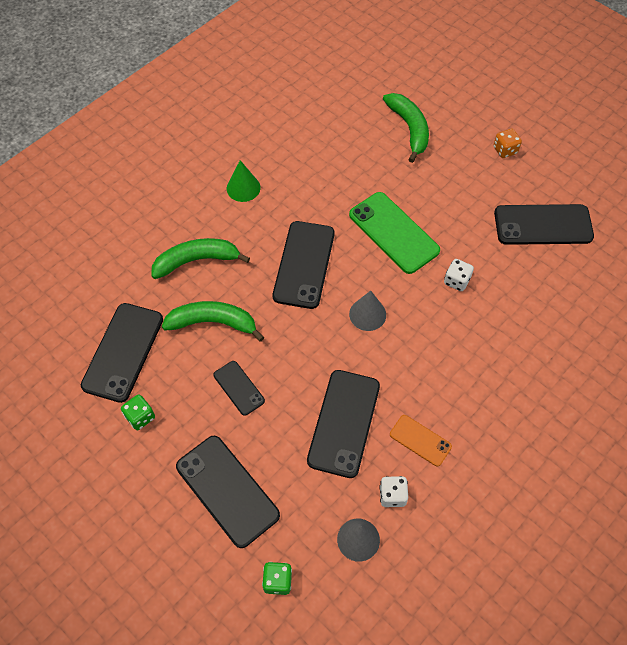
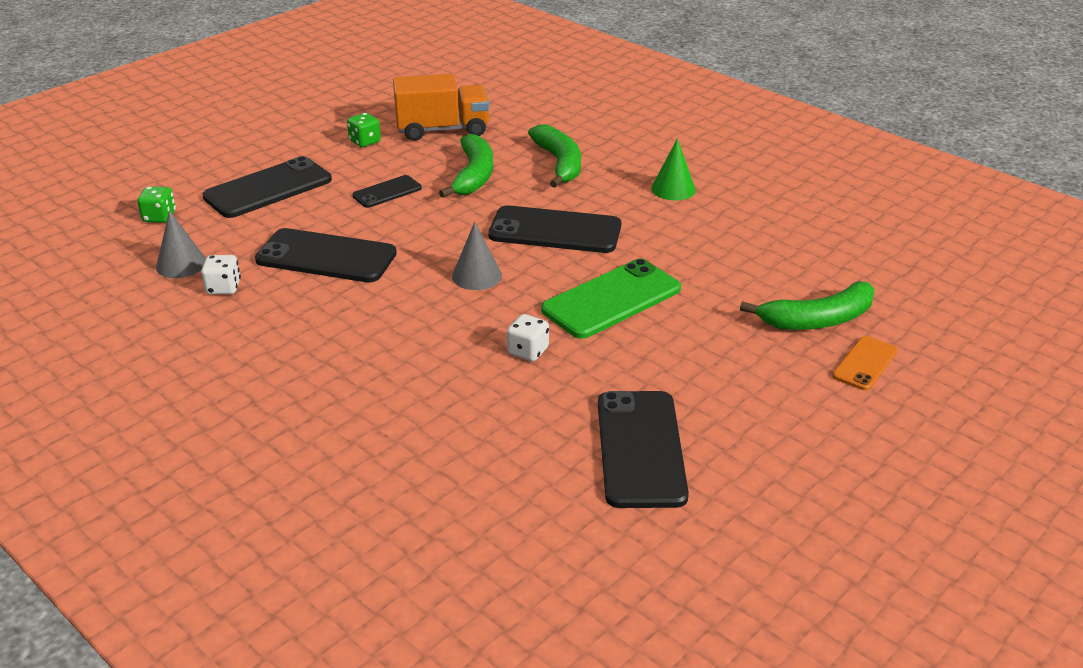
camera: 90 degrees right, 25 degrees down
black phone [81,303,163,403] -> orange truck [393,74,489,141]
orange phone [390,415,452,466] -> orange phone moved to [832,336,898,390]
orange dice [493,129,522,158] -> none

